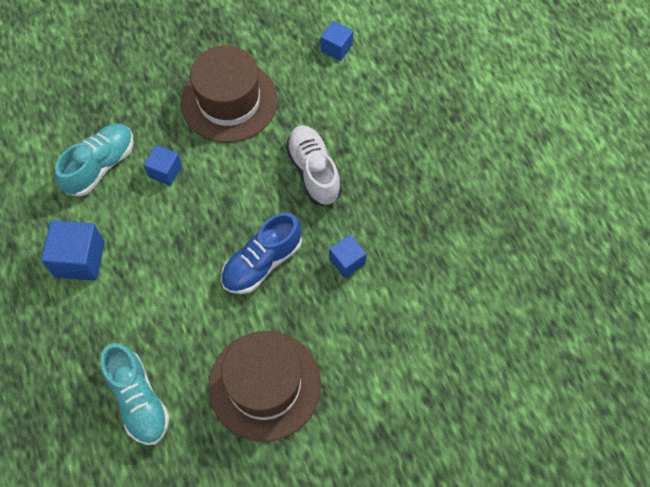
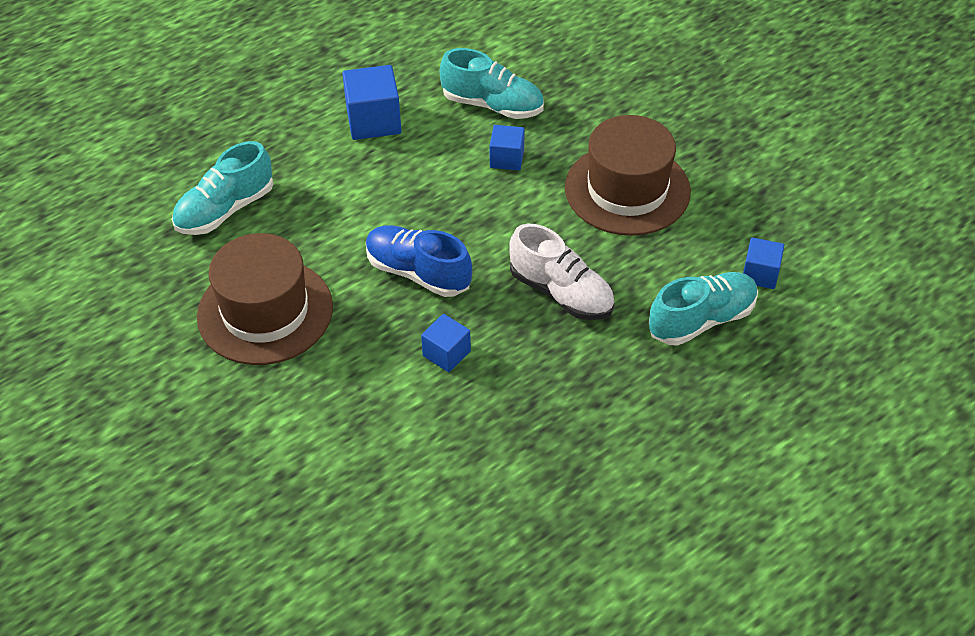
camera: 75 degrees right, 15 degrees down
white shoe [286,125,342,206] -> white shoe turned 75 degrees clockwise [509,224,615,320]
none -> turquoise shoe [649,272,758,346]

